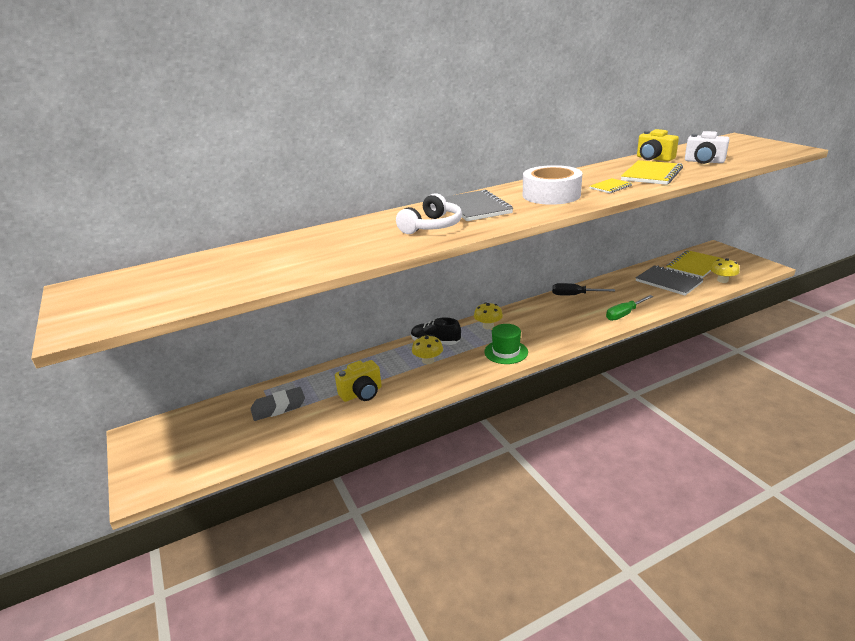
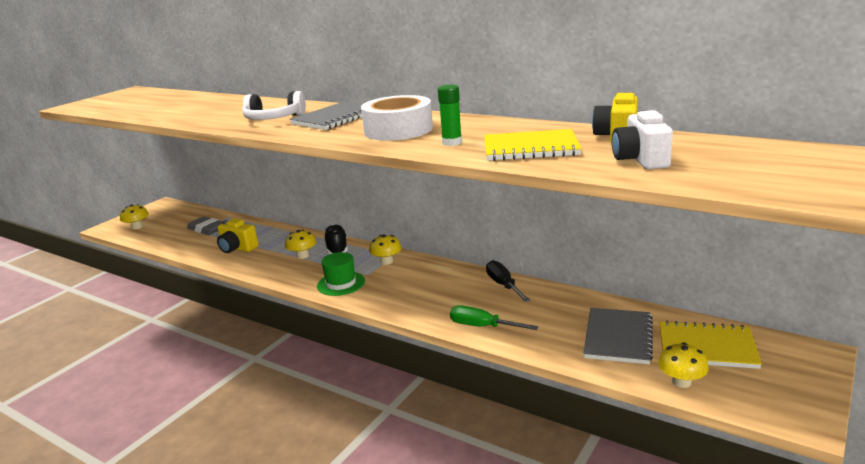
camera: 60 degrees right, 5 degrees down
yellow notebook [590,178,632,193] -> green glue stick [438,84,462,146]
none -> yellow mushroom [120,204,149,230]

